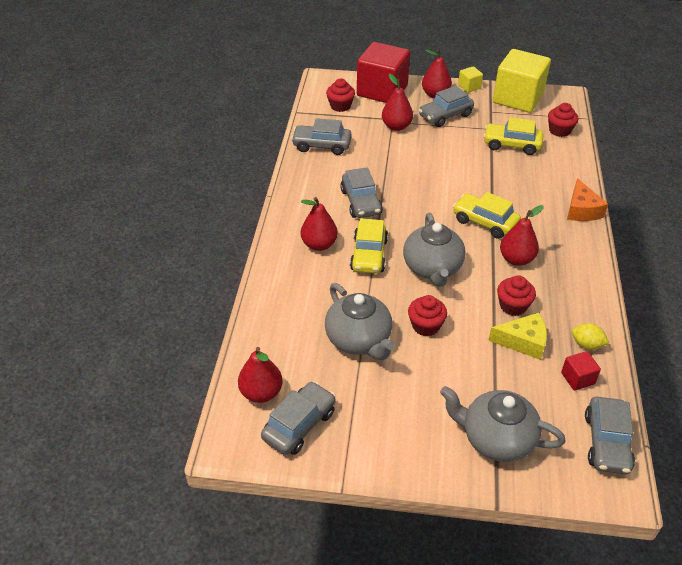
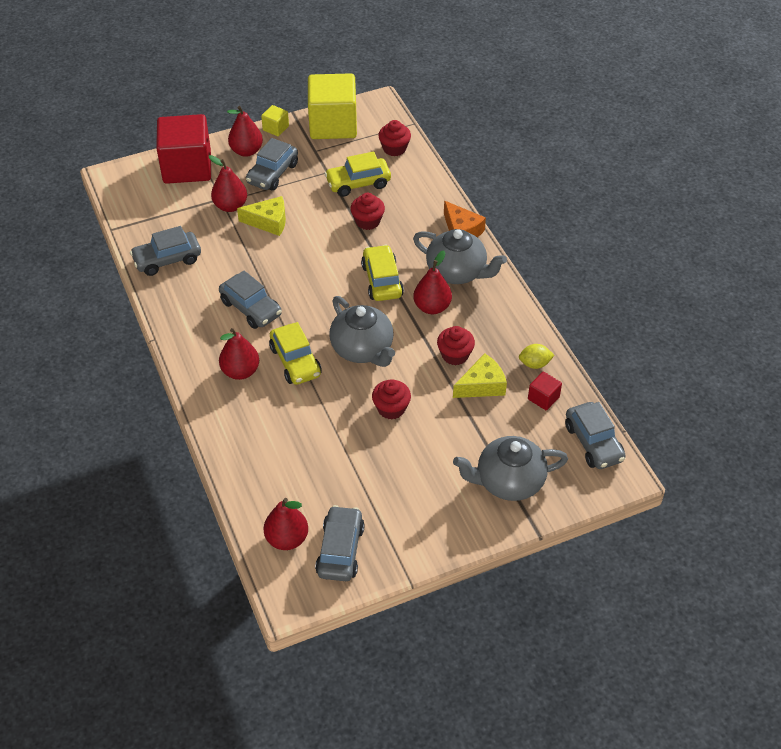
camera: 30 degrees left, 5 degrees up
grey teapot [325,283,395,360] -> grey teapot moved to [413,229,507,284]
red cupcake [326,78,355,112] -> red cupcake moved to [350,193,385,230]
yellow car [453,192,521,239] -> yellow car turned 75 degrees clockwise [361,245,404,301]
none -> yellow cheese [237,196,286,236]

